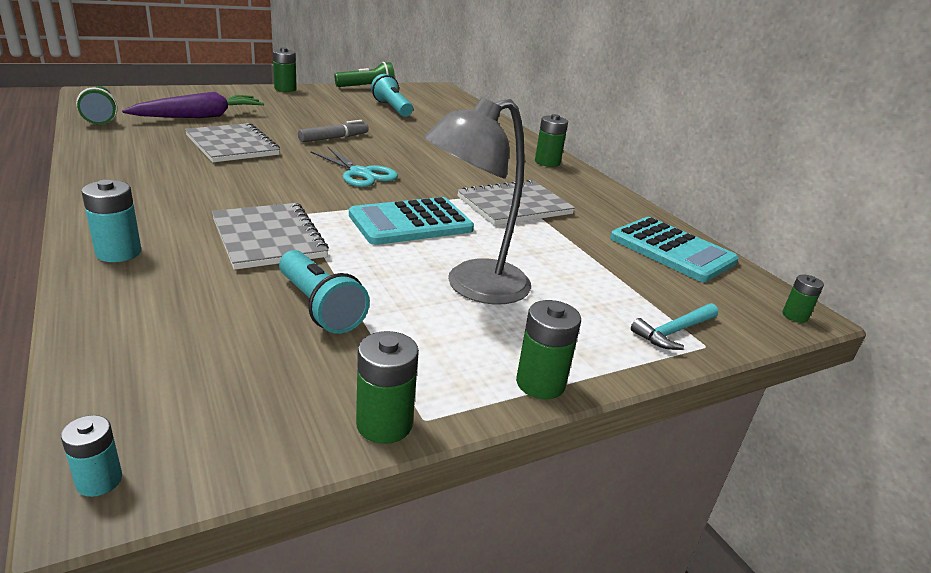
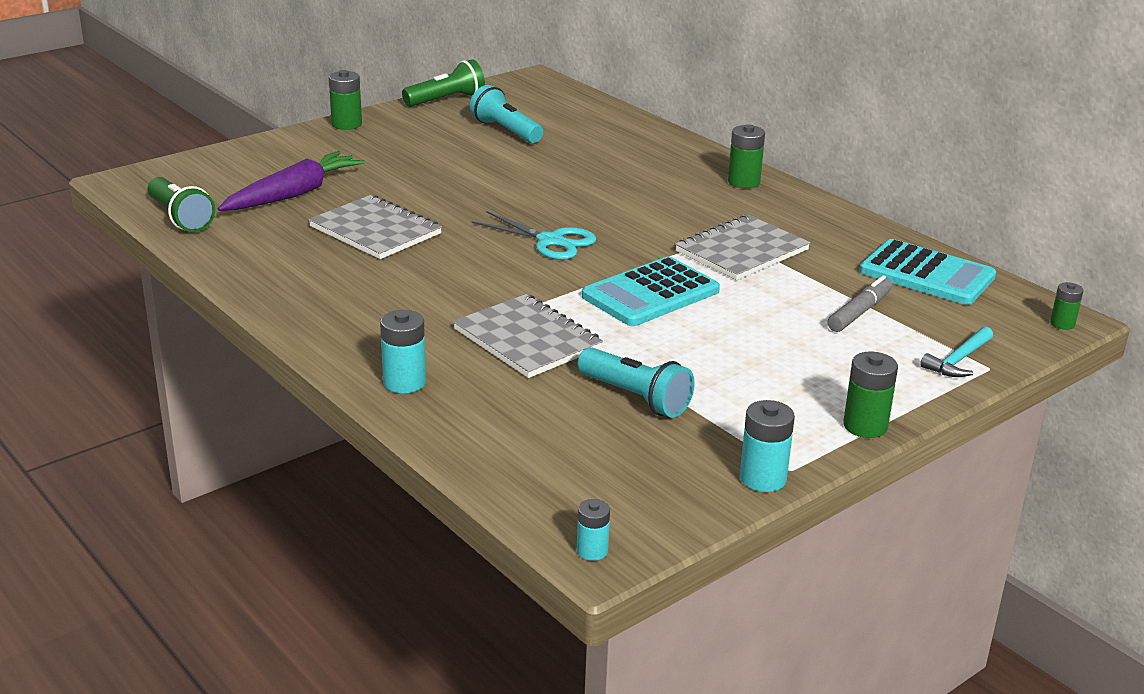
camera: 10 degrees left, 0 degrees up
grey marker [298,120,369,142] -> grey marker moved to [828,275,892,332]
green battery [356,331,419,444] -> turquoise battery [740,400,795,492]
grey lamp [424,97,531,305] -> none

